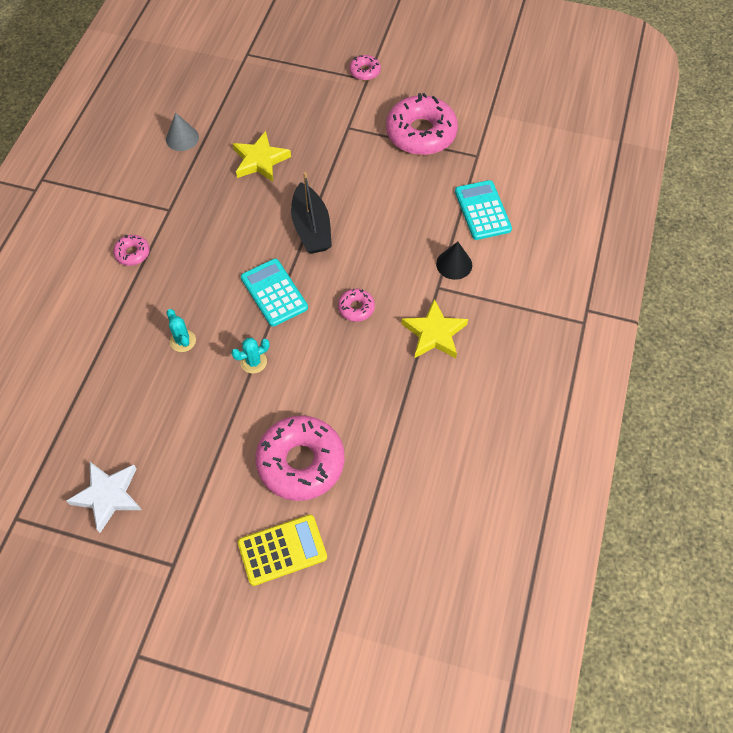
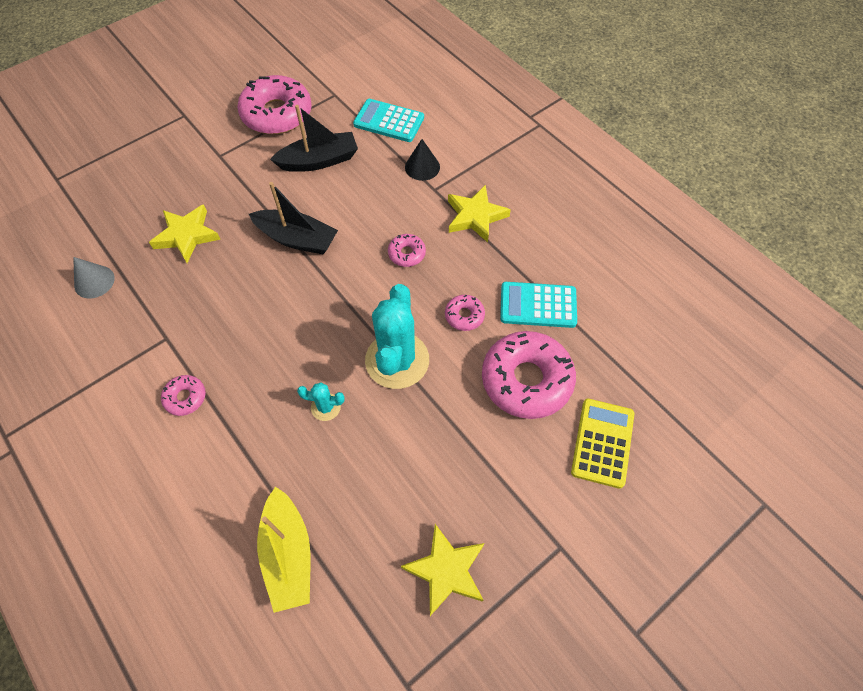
camera: 55 degrees left, 0 degrees up
white star [67,462,142,533] -> yellow star [401,524,484,616]
turquoise cactus [231,338,270,374] -> turquoise cactus [365,284,429,389], size x2.22
turquoise calculator [241,259,308,327] -> turquoise calculator moved to [500,282,577,328]
pink donut [350,55,381,80] -> pink donut moved to [445,295,485,331]
none -> yellow boat [257,487,310,613]
none -> black boat [270,105,358,172]

